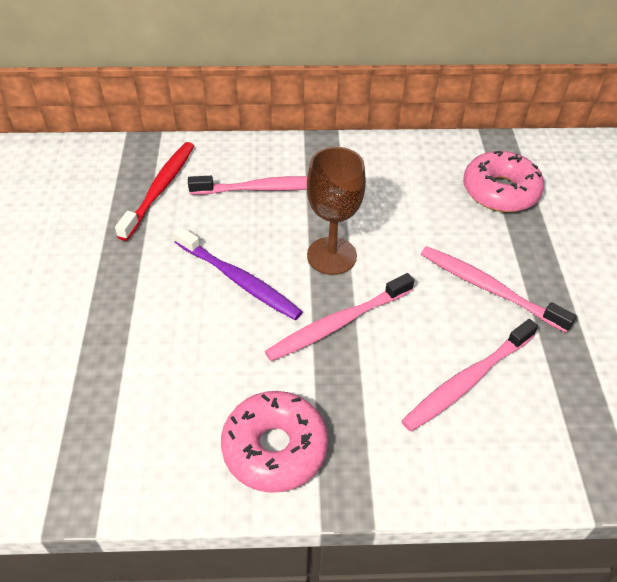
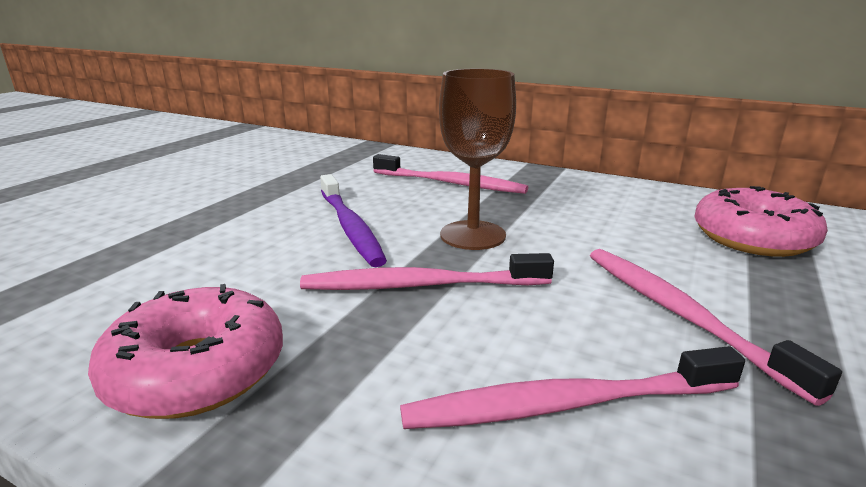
camera: 30 degrees right, 25 degrees down
red toothbrush [115,142,194,241] -> none

